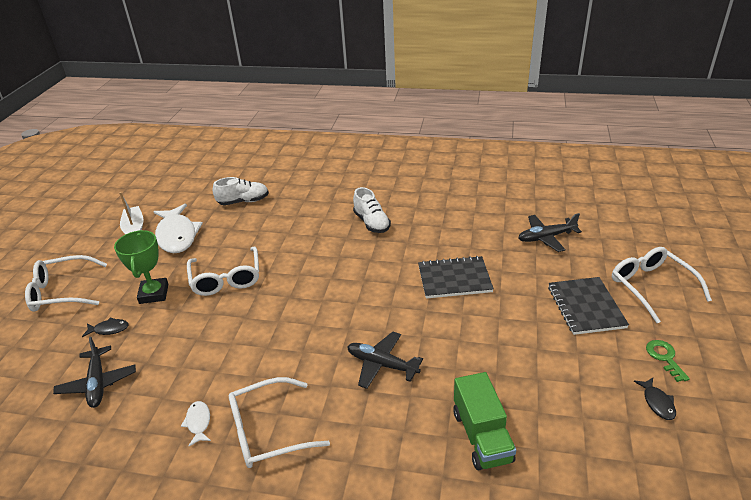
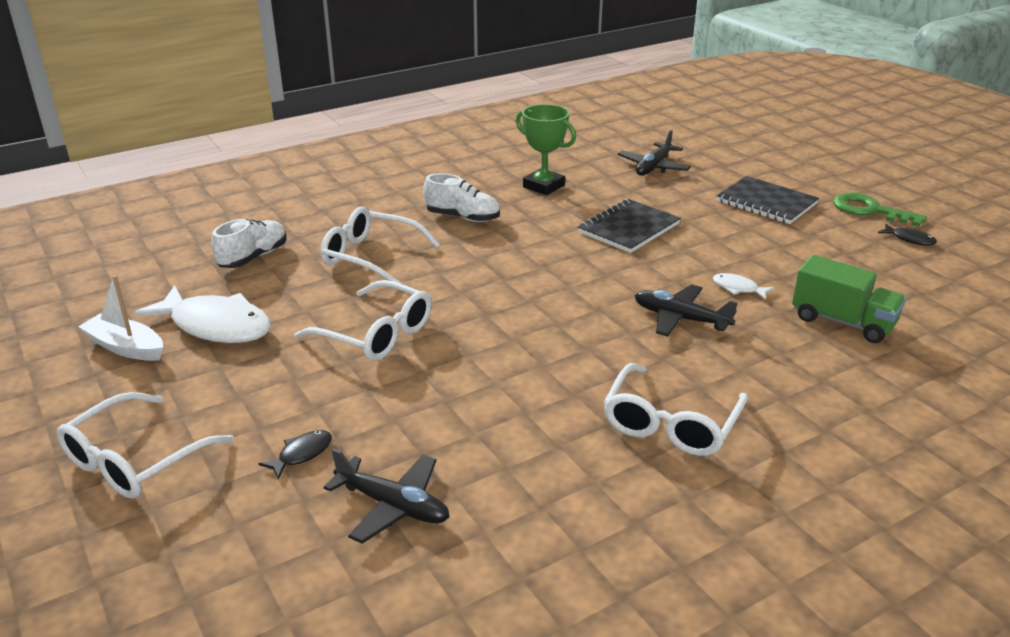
camera: 45 degrees left, 5 degrees down
green trophy [114,230,168,304] -> green trophy moved to [516,104,576,195]
white fish [181,401,211,446] -> white fish moved to [713,273,774,300]
black plane [347,332,423,389] -> black plane turned 45 degrees clockwise [634,284,738,336]
white glasses [612,247,712,323] -> white glasses moved to [321,207,440,284]
green key [646,340,690,382] -> green key [833,193,927,227], size x1.57

